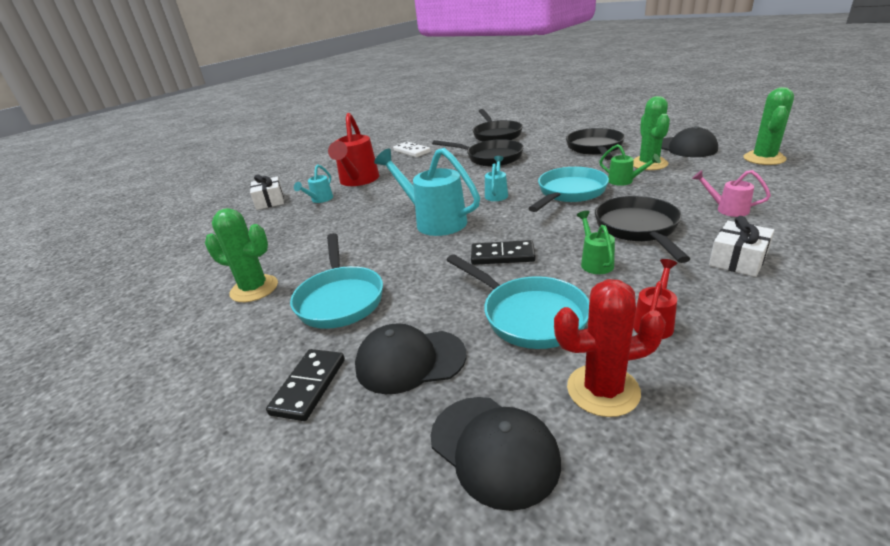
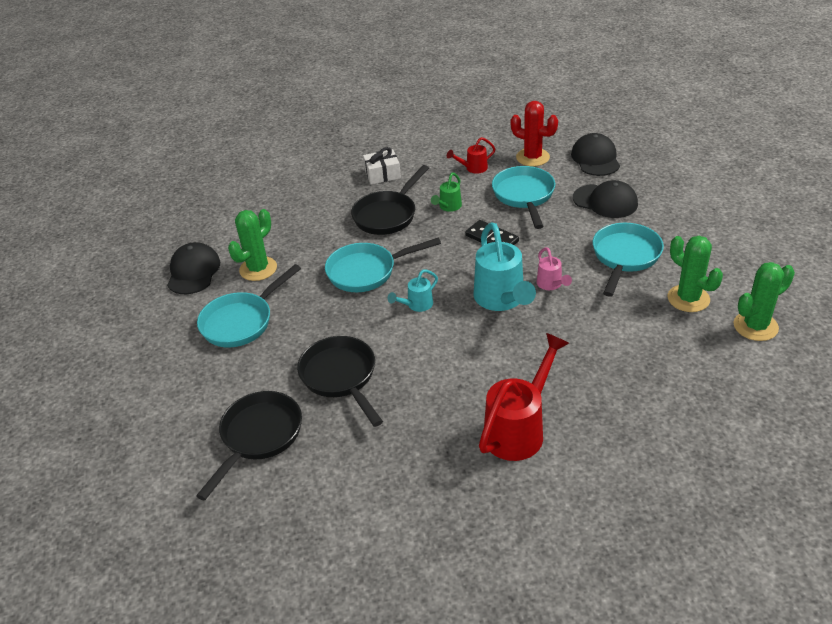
camera: 145 degrees left, 10 degrees up
white gift [250,174,284,210] -> none
black domino [266,349,345,421] -> none
turquoise watering can [294,164,333,203] -> none
white domino [393,142,431,157] -> none
black pan [566,128,625,160] -> turquoise pan [197,264,301,348]
green watering can [599,144,661,186] -> none
pink watering can [692,170,771,217] -> pink watering can moved to [537,247,572,290]
green cactus [743,87,794,165] -> green cactus moved to [734,262,795,341]

